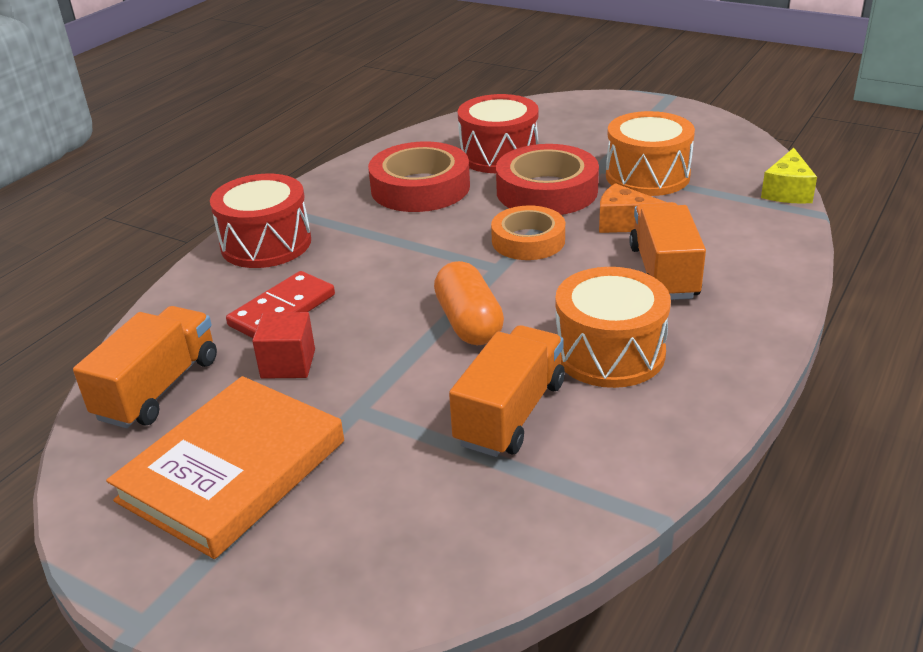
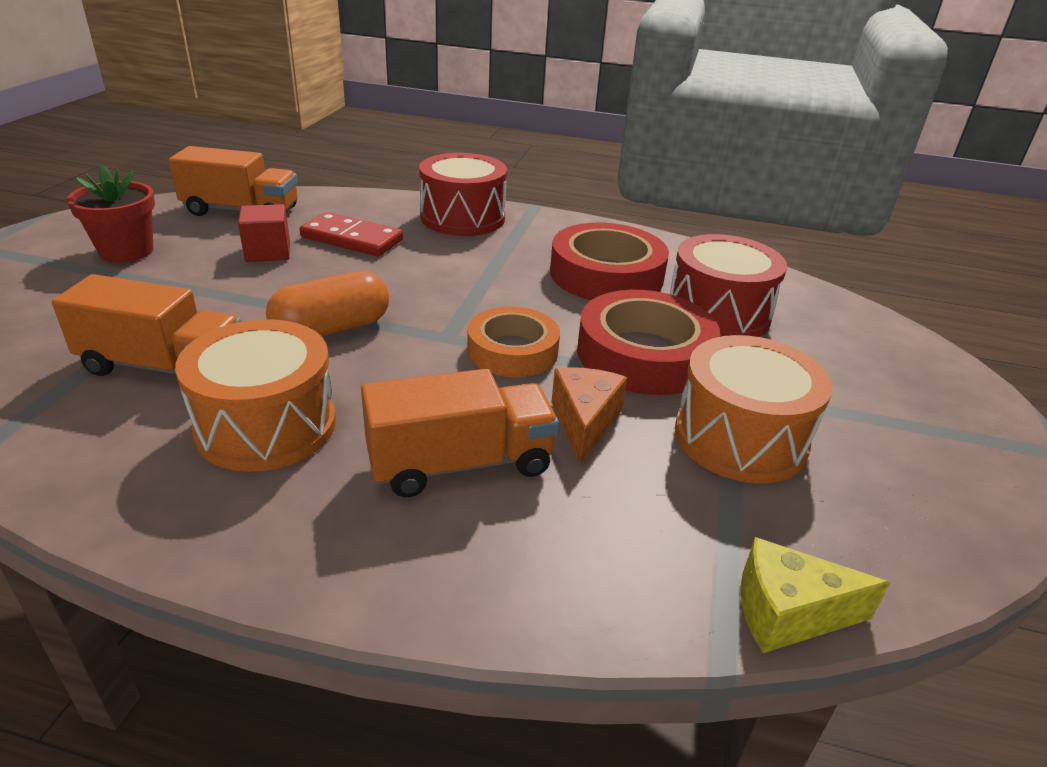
camera: 70 degrees right, 0 degrees up
orange book [106,376,344,559] -> red flower pot [67,165,155,262]

